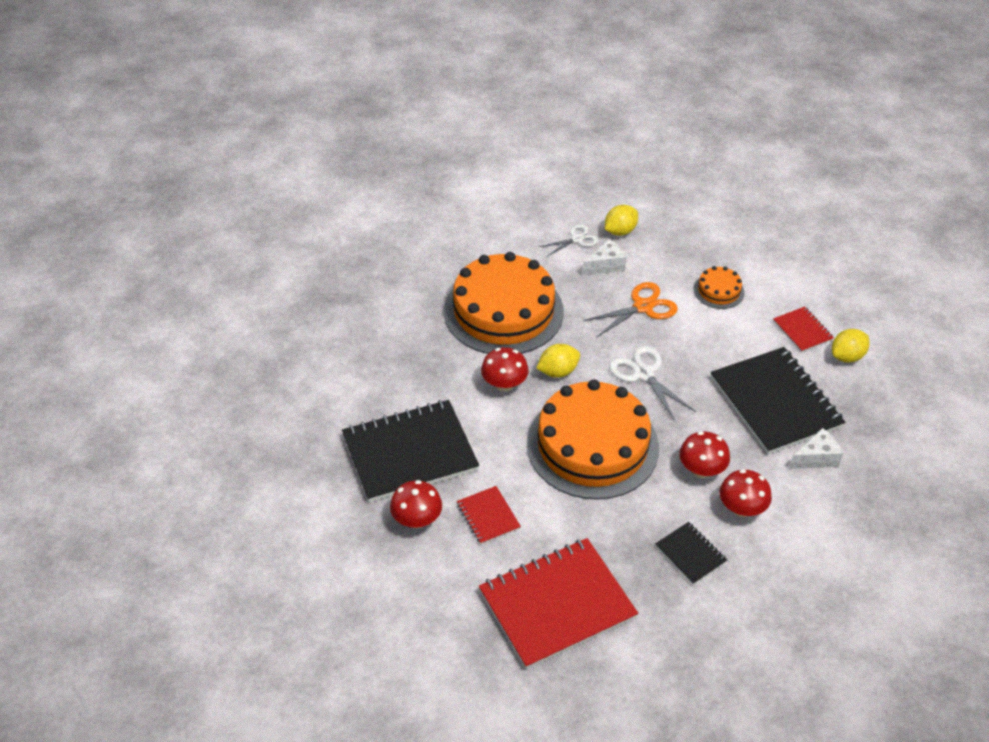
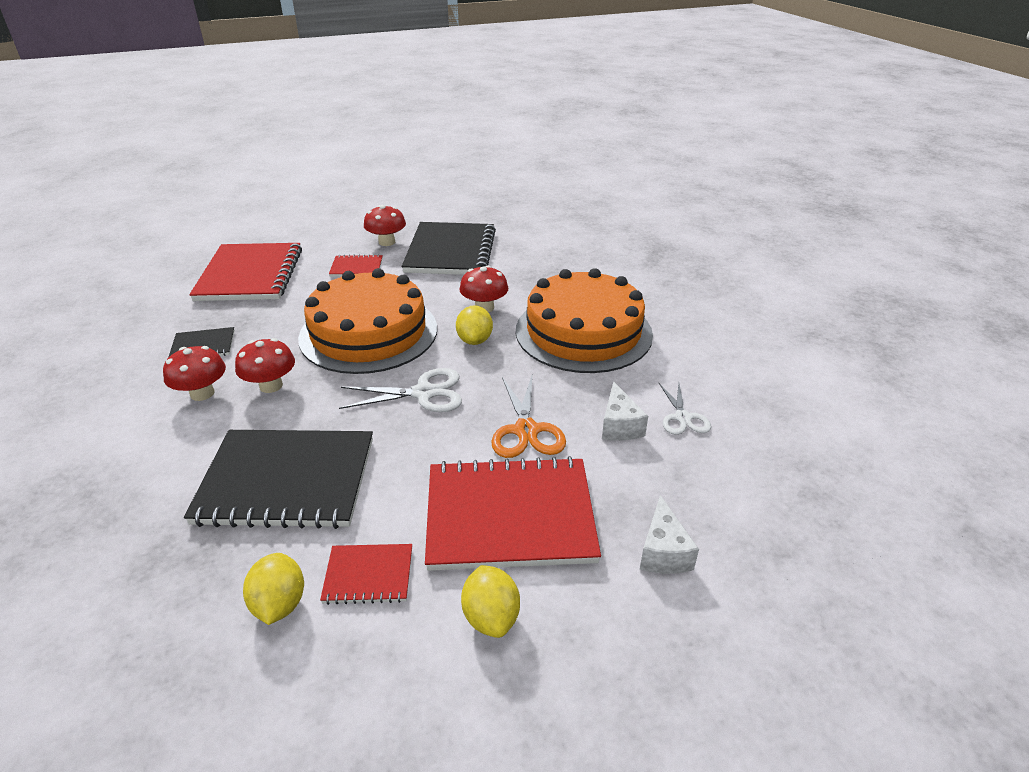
camera: 115 degrees right, 10 degrees down
yellow lemon [605,205,638,236] -> yellow lemon moved to [461,565,520,638]
orange cake [694,266,745,309] -> red notebook [425,456,601,571]
white cheese [789,428,843,469] -> white cheese moved to [640,495,699,574]

